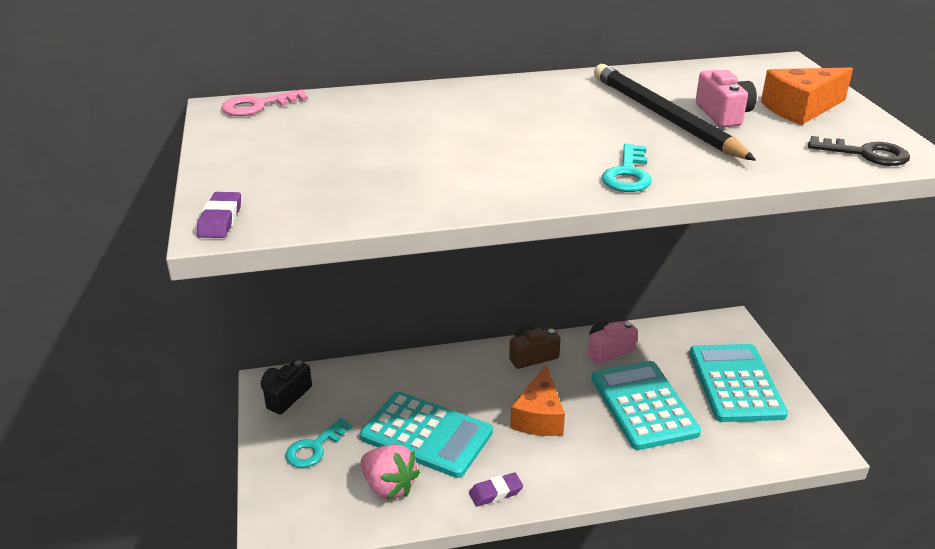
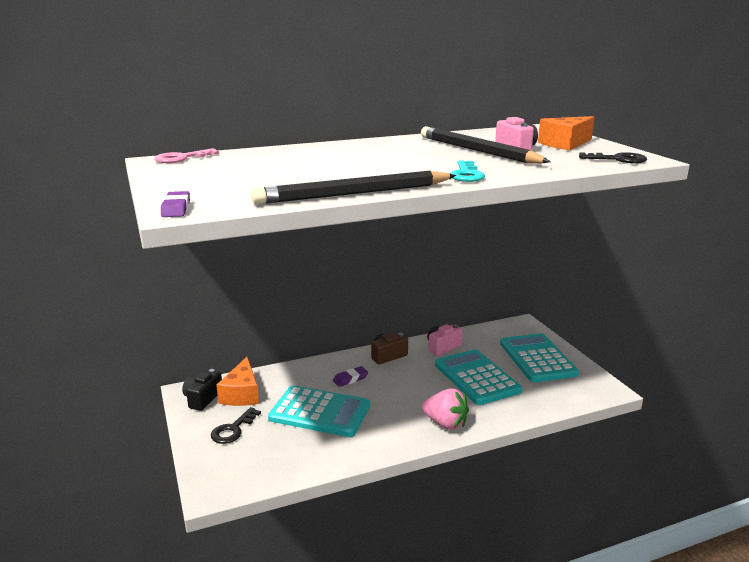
camera: 10 degrees left, 10 degrees down
turquoise key [286,418,353,468] -> black key [211,407,261,444]
pink strawberry [361,444,420,500] -> pink strawberry moved to [422,389,469,430]
purple eraser [469,473,523,507] -> purple eraser moved to [333,366,368,387]
orange cheese [510,365,565,436] -> orange cheese moved to [216,357,259,406]
none -> black pencil [251,171,456,204]

